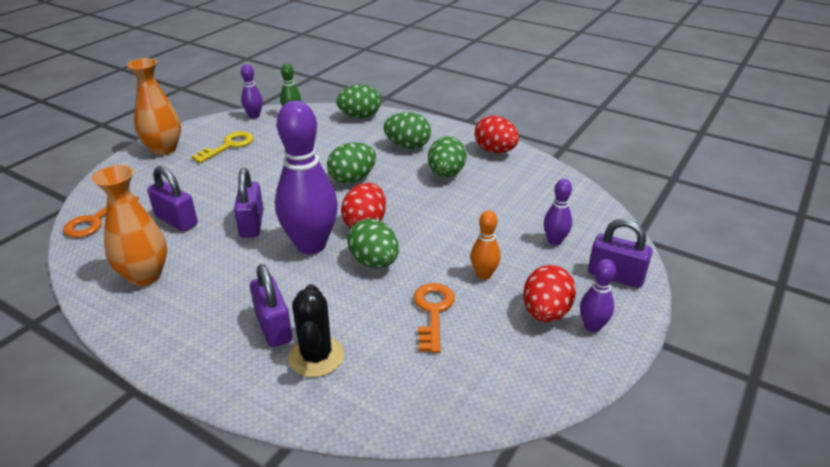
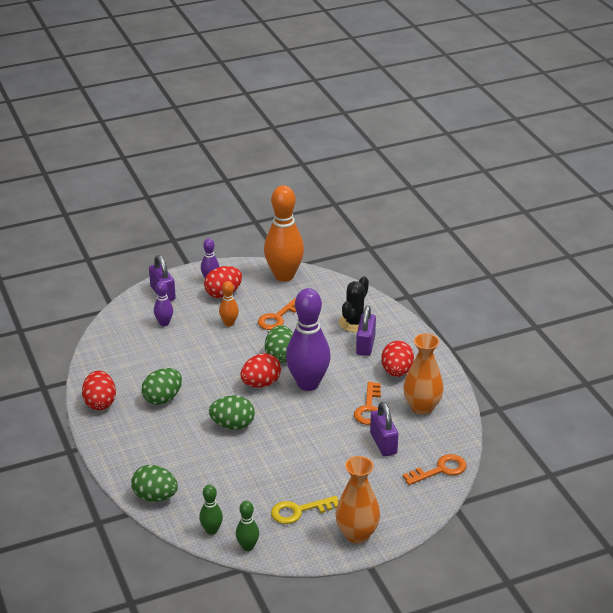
camera: 145 degrees left, 0 degrees up
purple padlock [234,168,264,237] -> none
purple bowling pin [241,64,263,119] -> green bowling pin [236,501,259,551]
green egg [383,112,431,149] -> none
none -> orange bowling pin [264,185,304,282]
none -> orange key [354,382,381,425]
none -> red egg [381,341,414,377]

